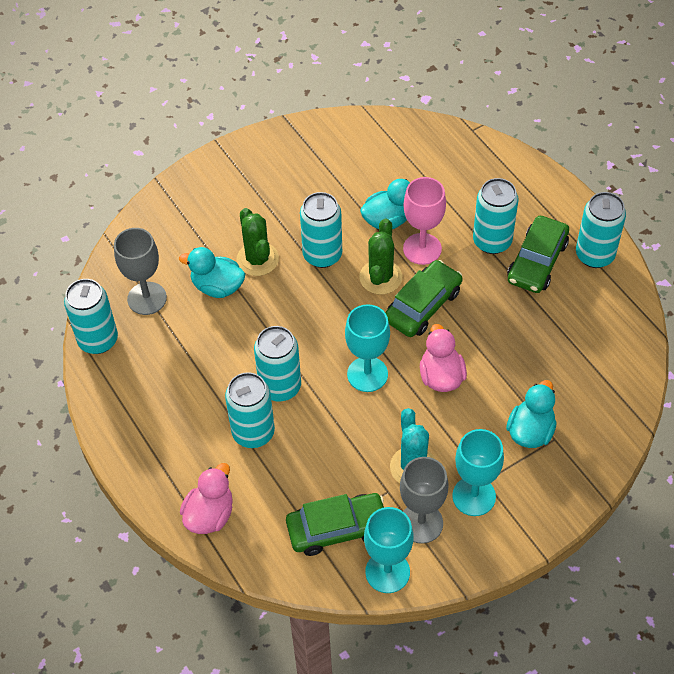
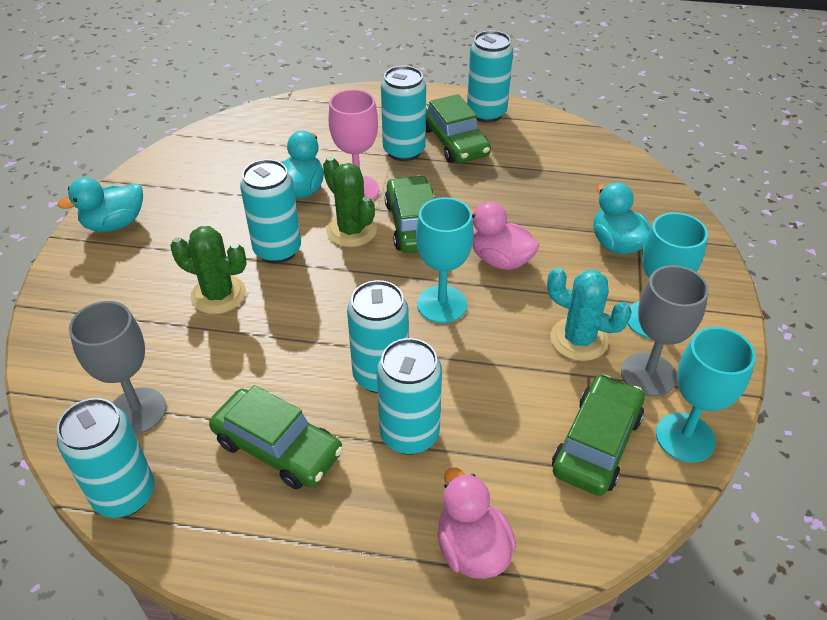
camera: 50 degrees left, 10 degrees down
turquoise duck [179,247,245,298] -> turquoise duck moved to [58,177,143,232]
none -> green car [209,385,343,489]

